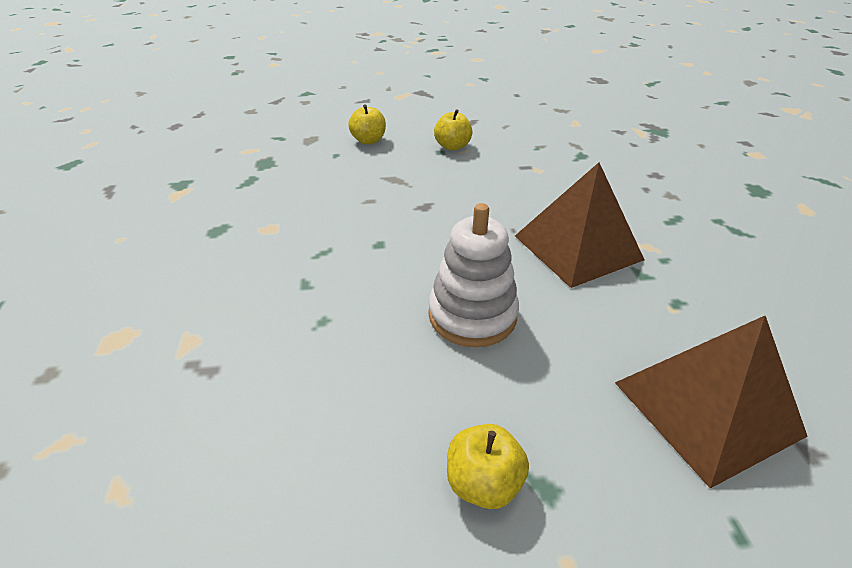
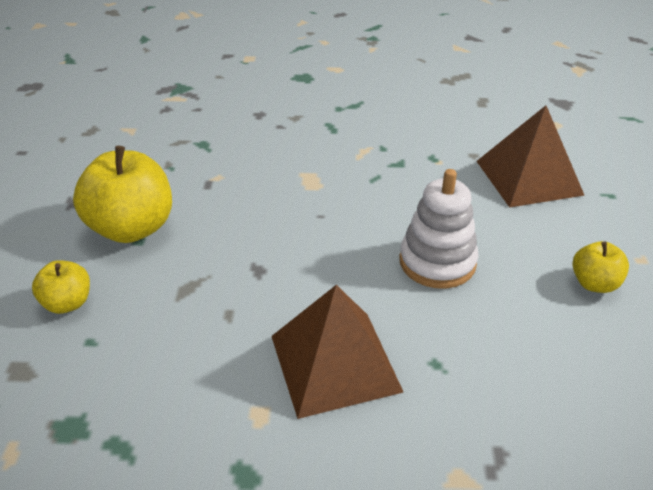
camera: 80 degrees left, 0 degrees up
yellow apple [434,109,472,151] -> yellow apple [73,146,172,243], size x1.92
brown pyramid [515,163,644,288] -> brown pyramid moved to [271,285,403,419]

